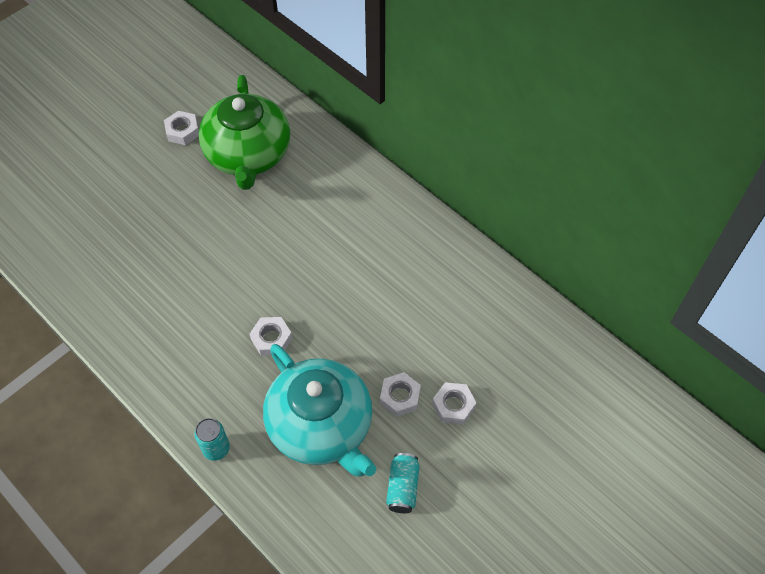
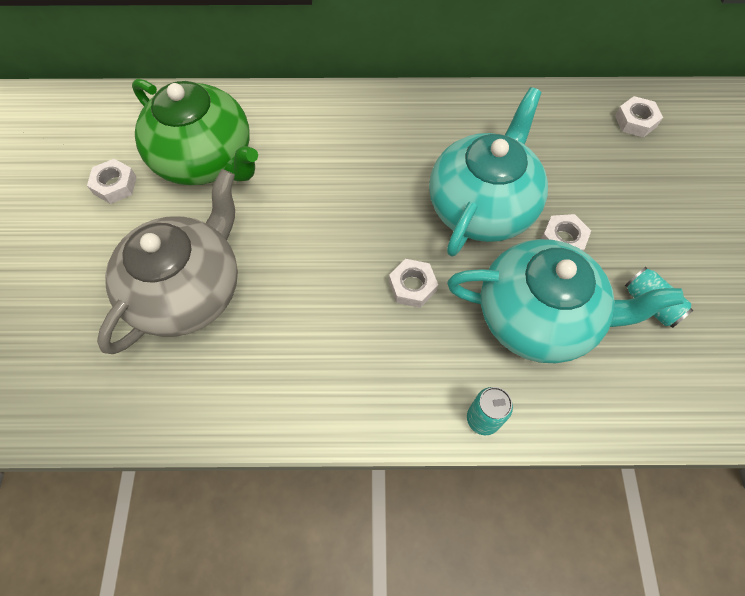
camera: 45 degrees left, 5 degrees up
white nut [432,382,476,425] -> white nut moved to [615,96,663,137]
none -> grey teapot [97,169,238,354]
none -> turquoise teapot [429,87,548,256]

